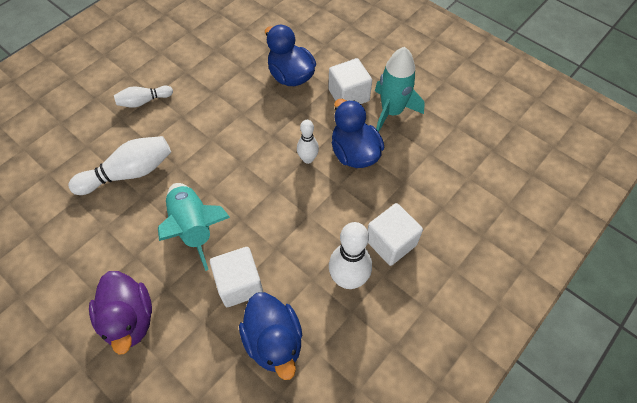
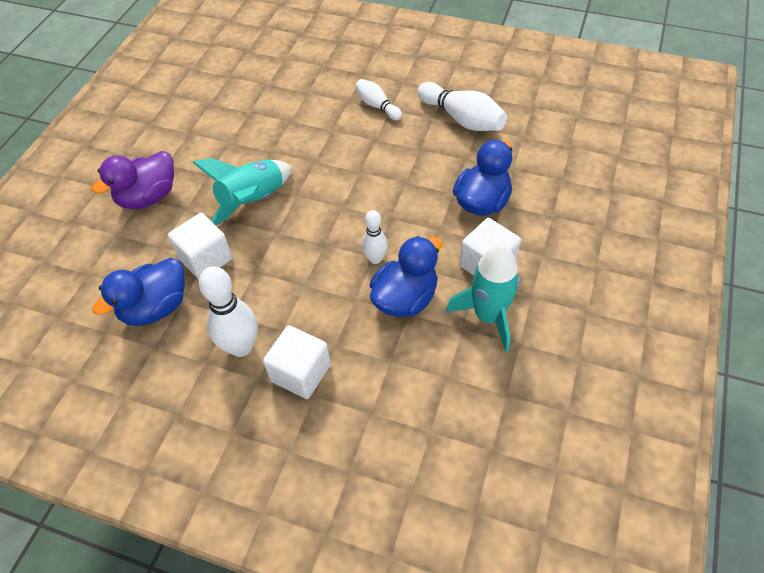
camera: 70 degrees right, 5 degrees down
white bowling pin [68,136,171,195] -> white bowling pin moved to [418,82,507,131]

